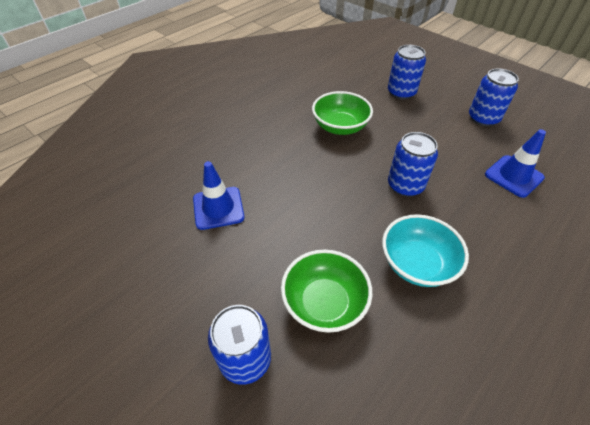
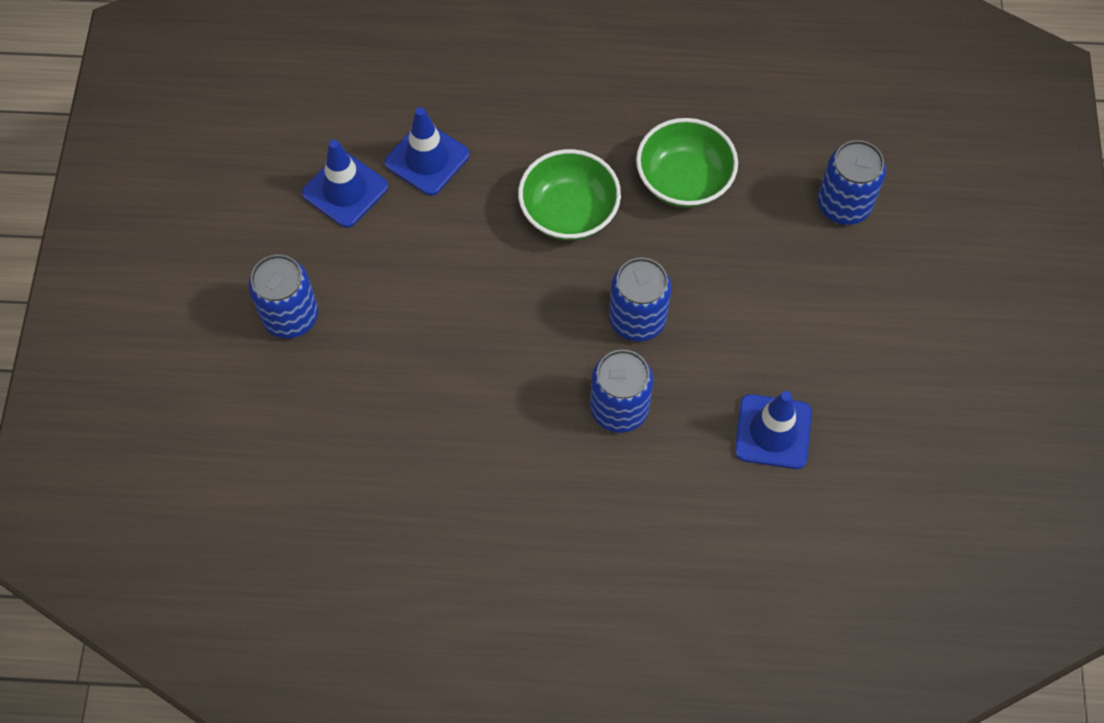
camera: 50 degrees right, 15 degrees up
green bowl [281,249,372,333] -> green bowl moved to [518,149,621,241]
turquoise bowl [382,214,469,287] -> none
blue can [469,69,519,127] -> blue can moved to [590,350,654,433]
none -> blue traffic cone [302,139,388,228]

